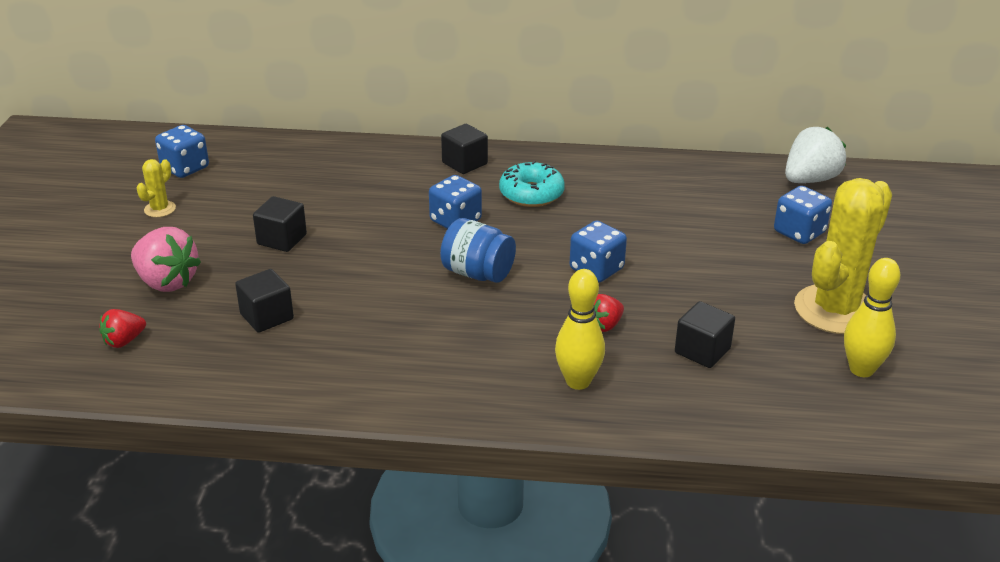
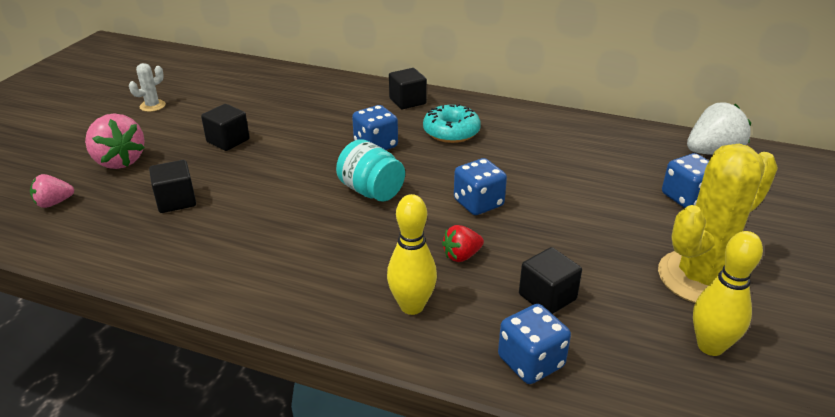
camera: 15 degrees right, 0 degrees up
red strawberry [99,309,146,348] -> pink strawberry [30,174,74,208]
yellow cactus [137,159,176,217] -> white cactus [129,63,166,112]
blue dice [155,125,209,178] -> blue dice moved to [498,304,571,384]
blue jar [440,218,516,283] -> turquoise jar [336,139,405,202]

